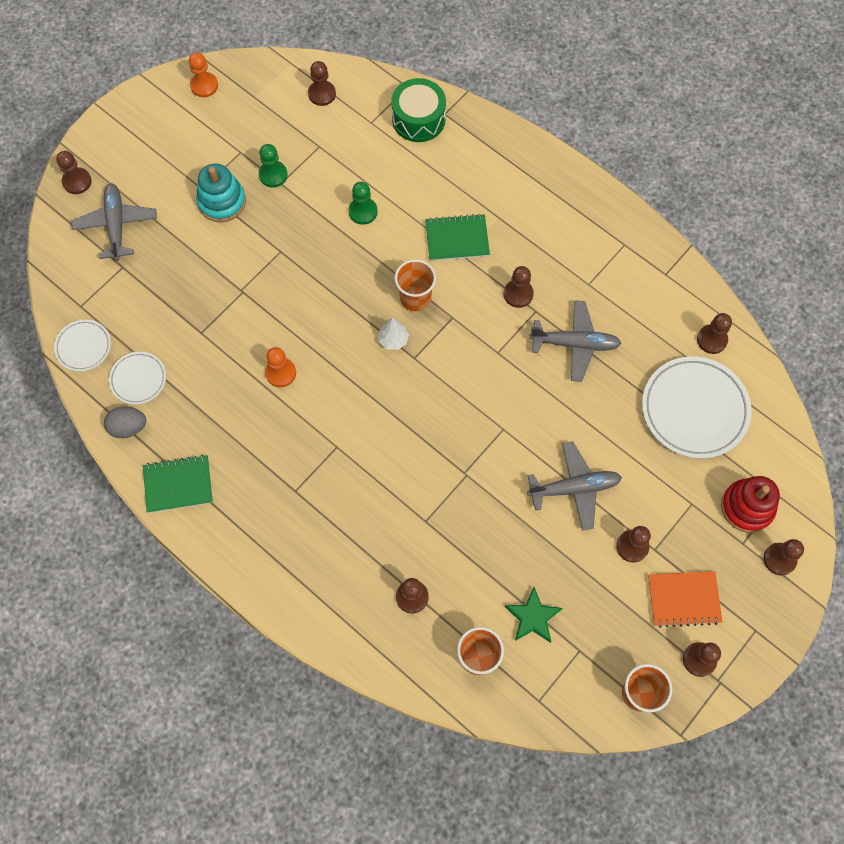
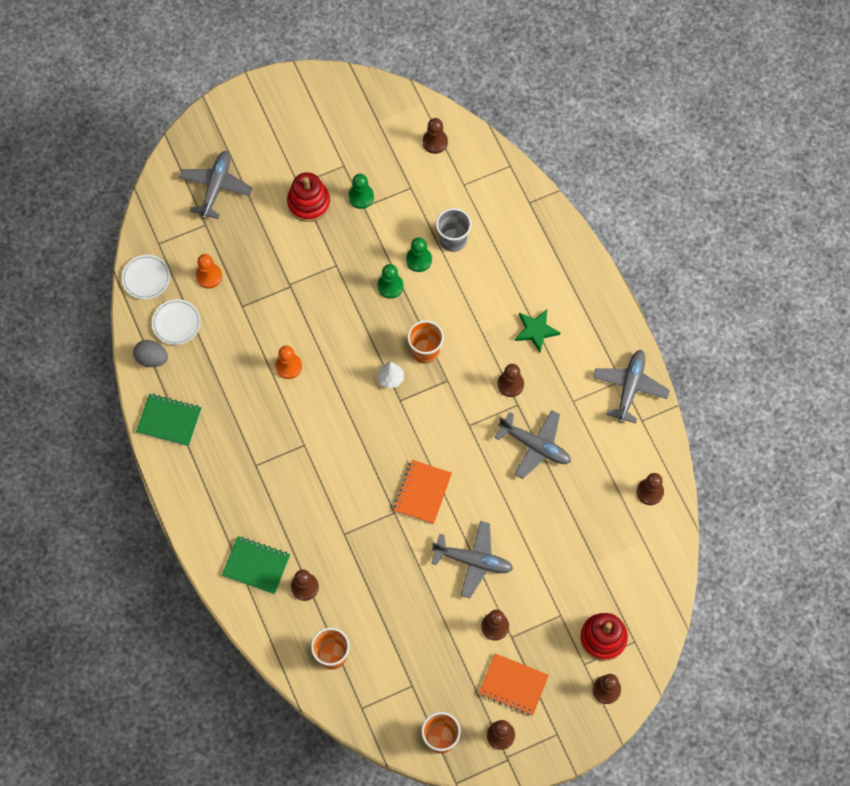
camera: 25 degrees right, 0 degrees up
brown pawn [56,151,92,194] -> none
orange pawn [189,52,218,97] -> orange pawn moved to [196,254,222,288]
turquoise stacking toy [196,163,246,223] -> red stacking toy [287,172,330,222]
green drum [391,78,446,142] -> none
green notebook [425,214,490,261] -> green notebook moved to [222,536,290,594]
green star [504,587,562,643] -> green star moved to [515,310,560,352]
white plate [642,356,752,459] -> none
none -> green pawn [377,264,403,299]
none -> orange notebook [394,460,452,524]
none -> grey cup [436,208,471,252]
none -> grey plane [593,350,670,423]

